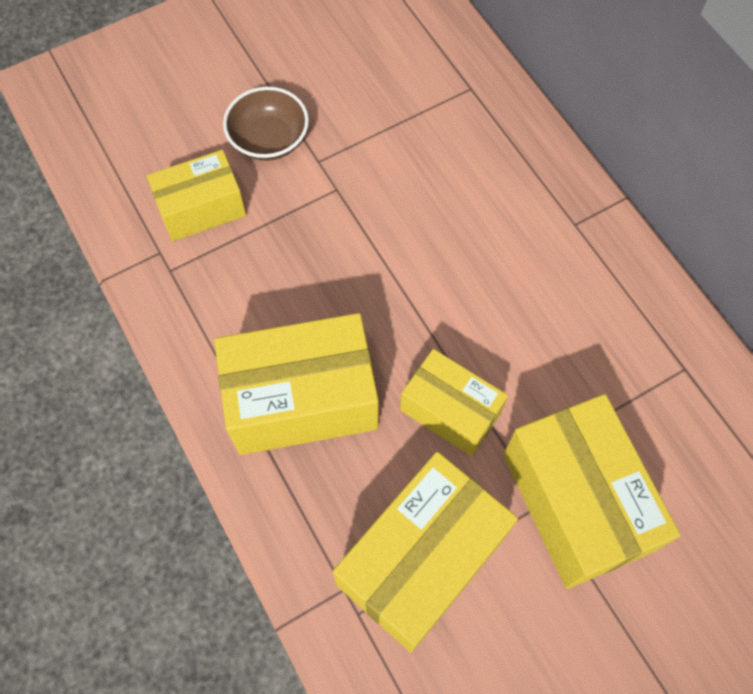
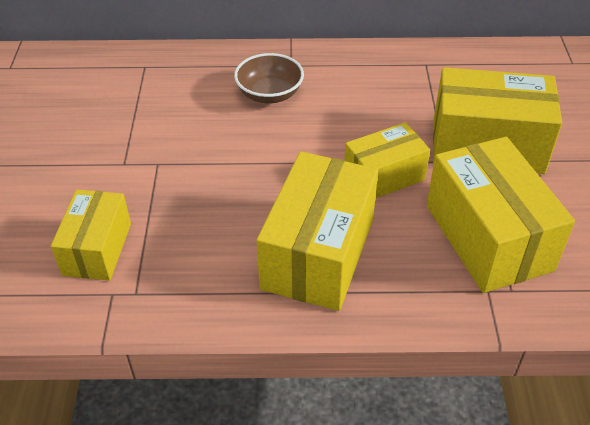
camera: 60 degrees left, 20 degrees down
brown bowl [223,87,309,161] -> brown bowl moved to [234,53,304,103]

